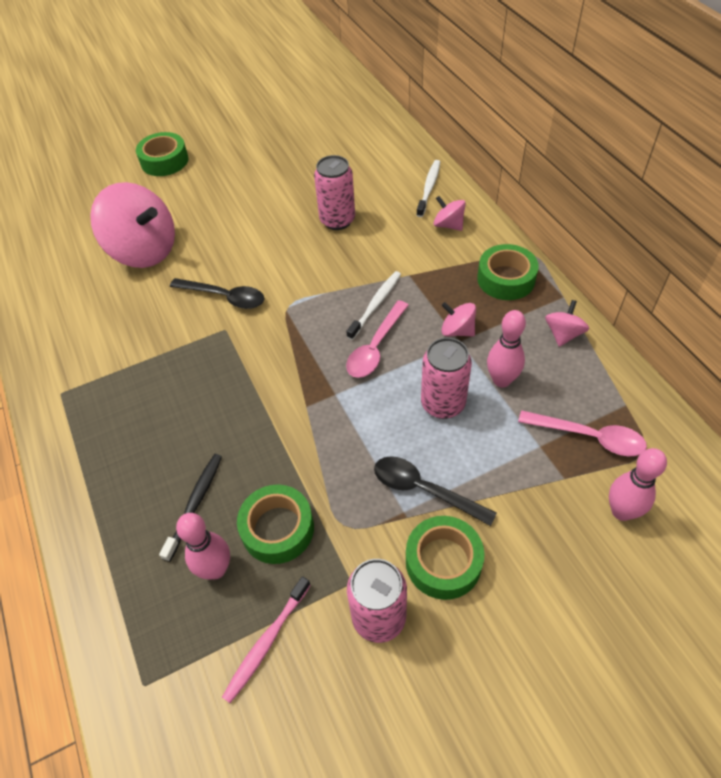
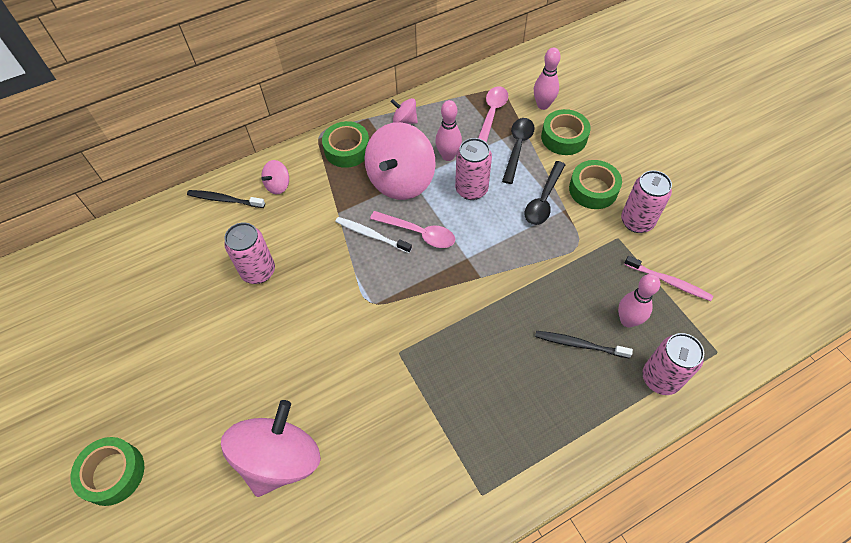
camera: 95 degrees left, 5 degrees up
black spoon [170,278,265,309] -> black spoon moved to [502,118,535,184]
green tape [237,485,314,564] -> green tape moved to [541,109,591,155]
white toothbrush [416,160,440,217] -> black toothbrush [187,190,265,208]
pink spinning top [441,302,476,336] -> pink spinning top [365,122,436,200], size x2.19
none -> pink can [642,333,704,395]

